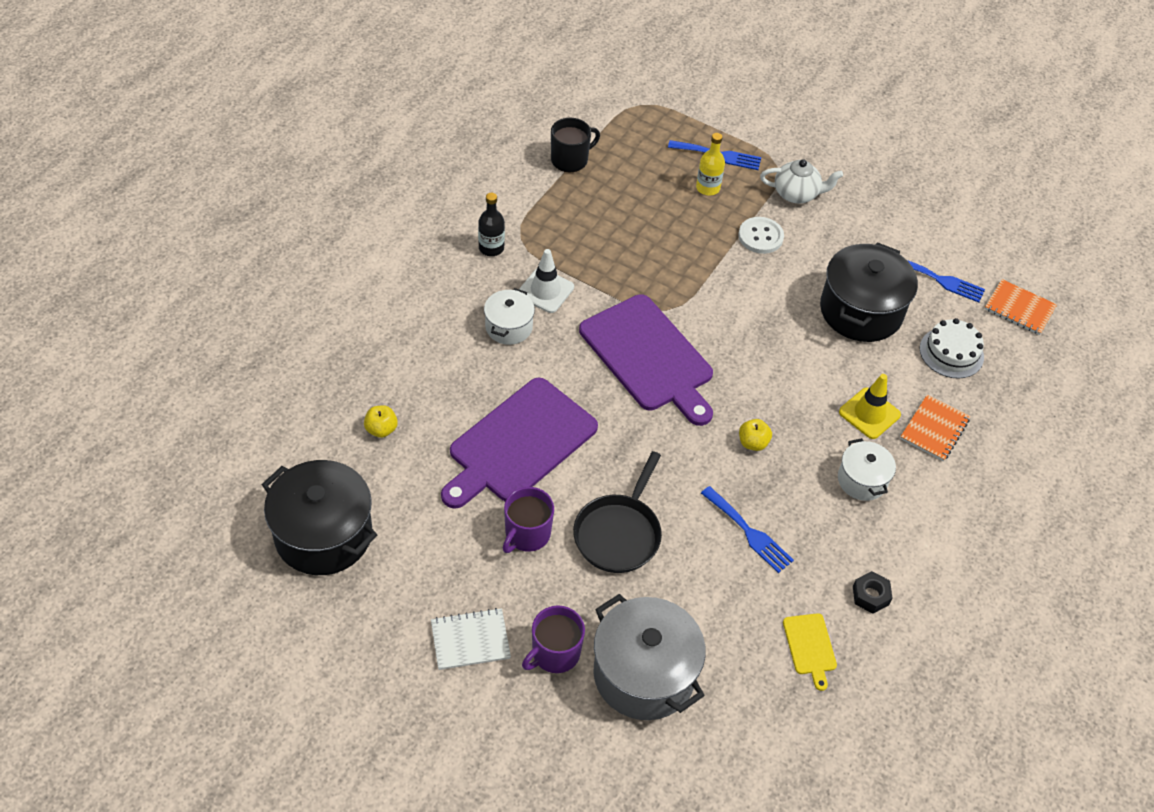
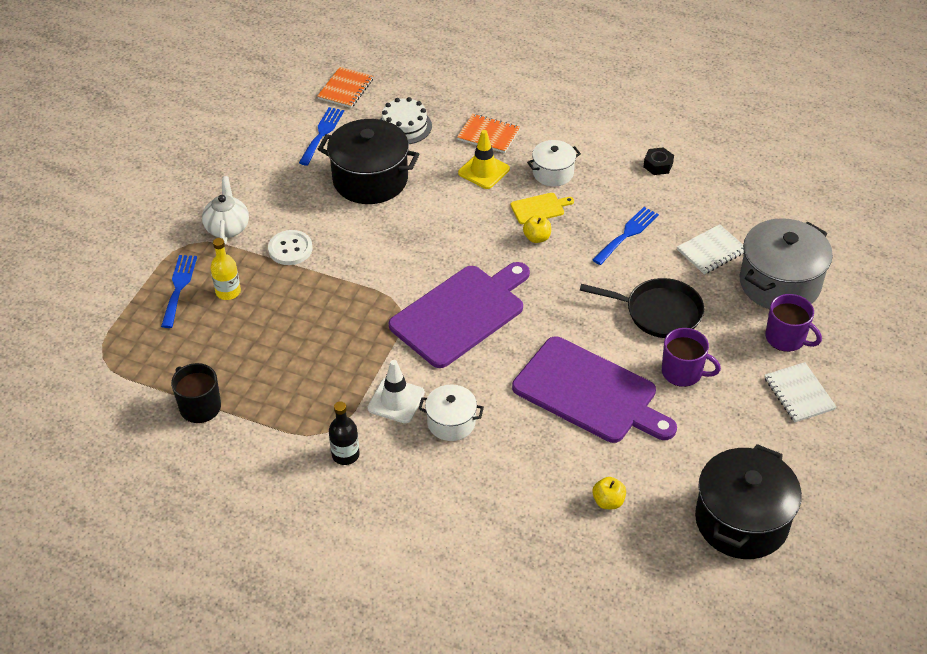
camera: 95 degrees left, 5 degrees down
yellow cutting board [783,613,837,691] -> yellow cutting board moved to [511,193,574,224]
none -> white notebook [677,224,744,274]

